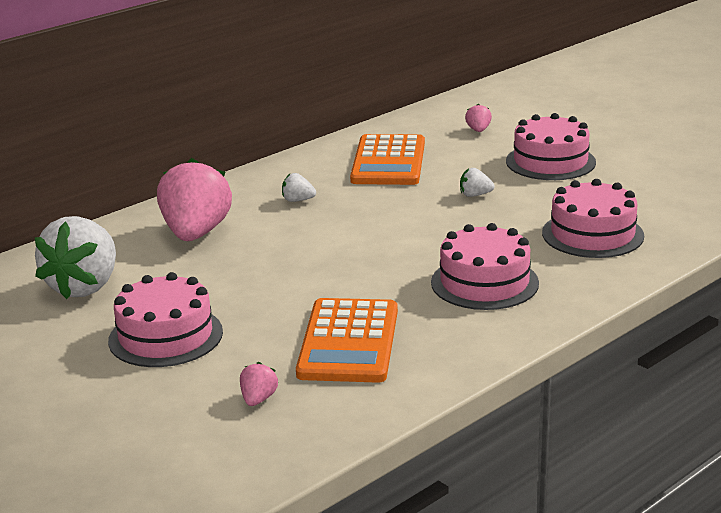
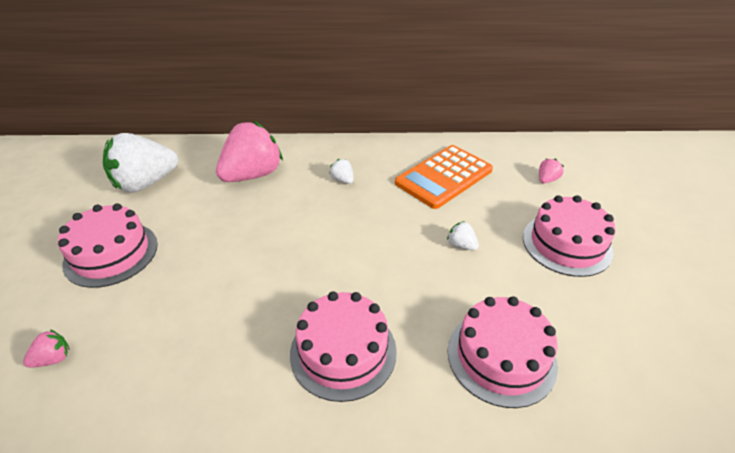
camera: 40 degrees right, 15 degrees up
orange calculator [296,298,398,383] -> none

